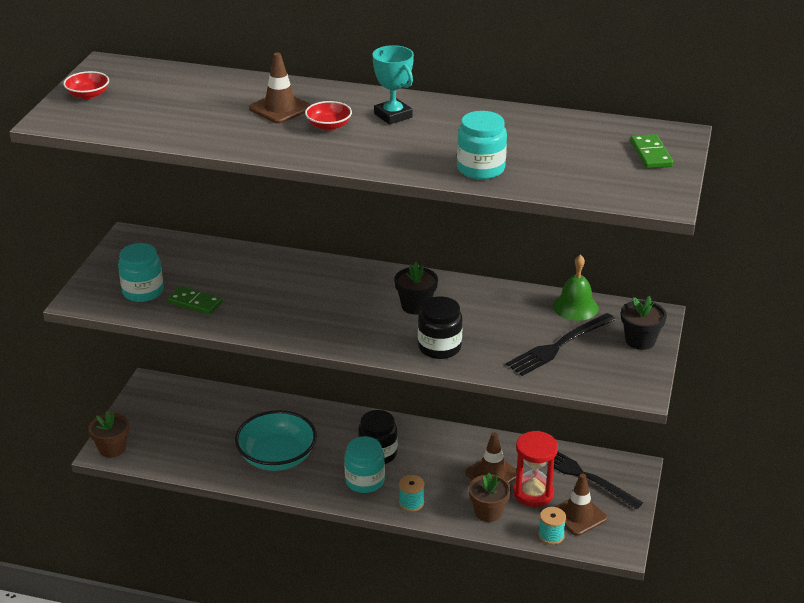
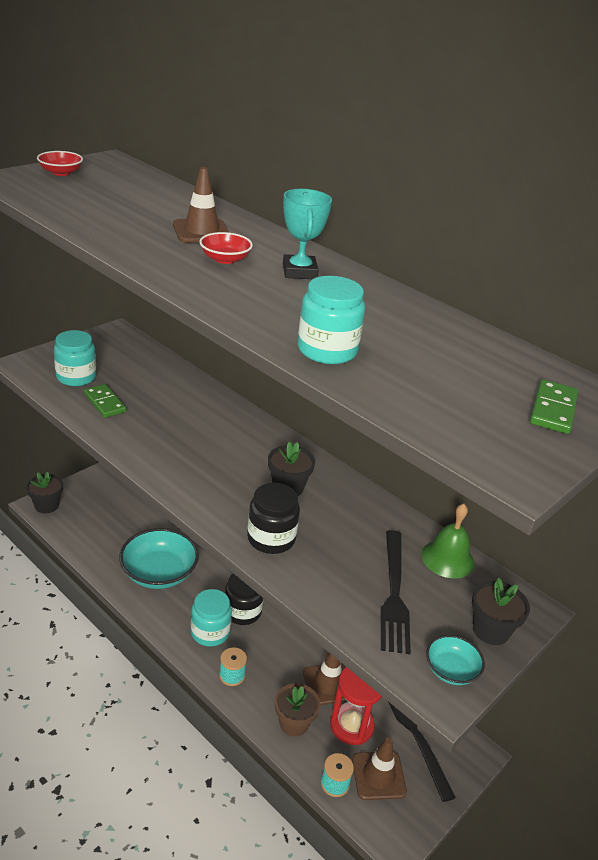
camera: 25 degrees right, 0 degrees up
brown flower pot [88,411,129,458] -> black flower pot [26,472,63,513]
black fork [506,313,616,376] -> black fork turned 75 degrees counterclockwise [381,530,411,654]
none -> turquoise bowl [426,635,485,685]

